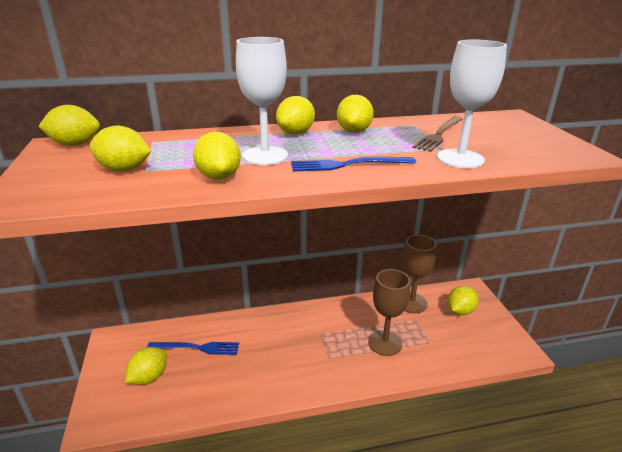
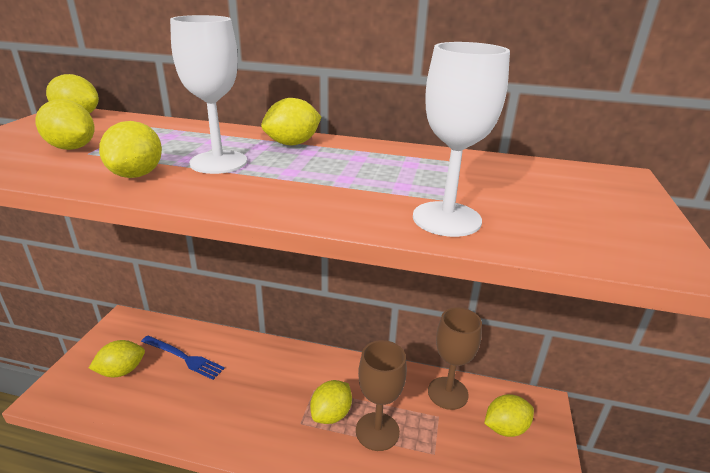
camera: 25 degrees right, 0 degrees up
blue fork [291,157,416,172] -> none
yellow lemon [337,95,374,133] -> yellow lemon moved to [310,380,352,424]
brown fork [413,116,463,152] -> none

